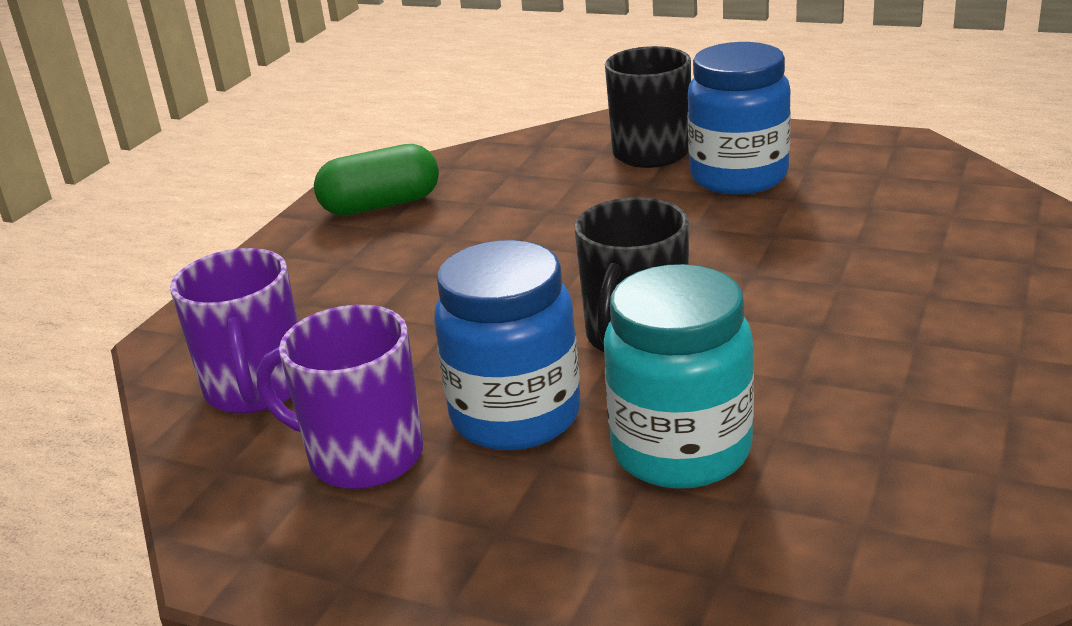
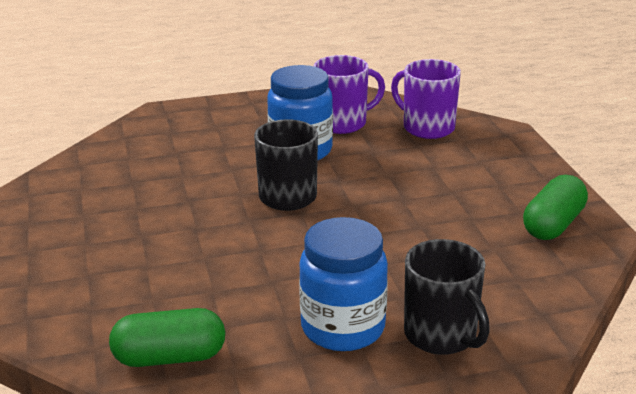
camera: 140 degrees right, 0 degrees up
turquoise jar [604,264,754,489] -> none
none -> green capsule [109,308,225,367]

